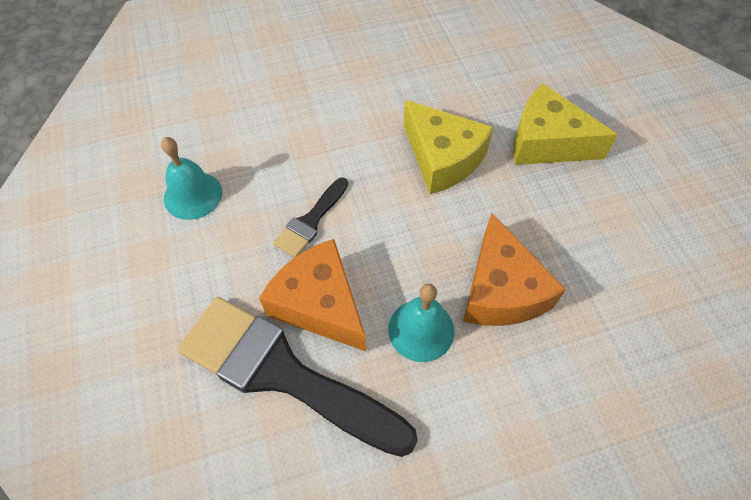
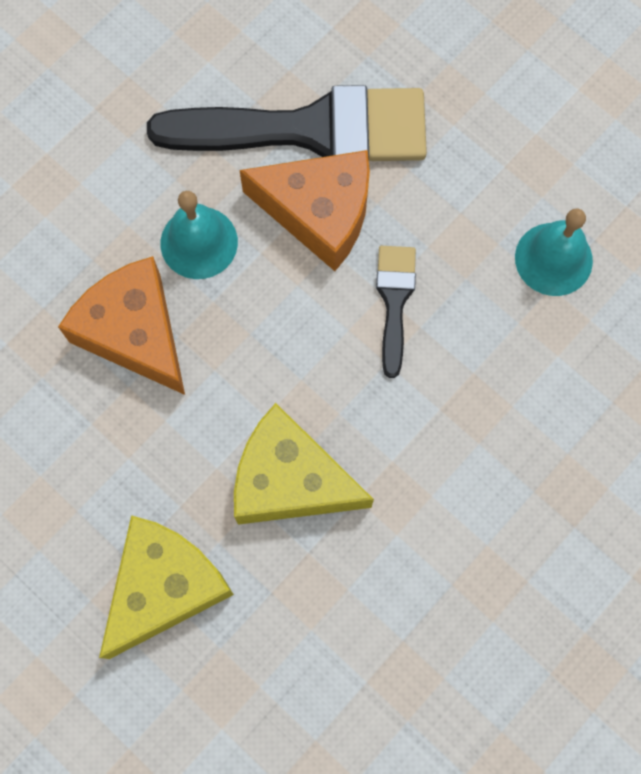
camera: 150 degrees right, 15 degrees up
yellow cheese [513,83,618,165] -> yellow cheese turned 45 degrees counterclockwise [99,515,234,659]

